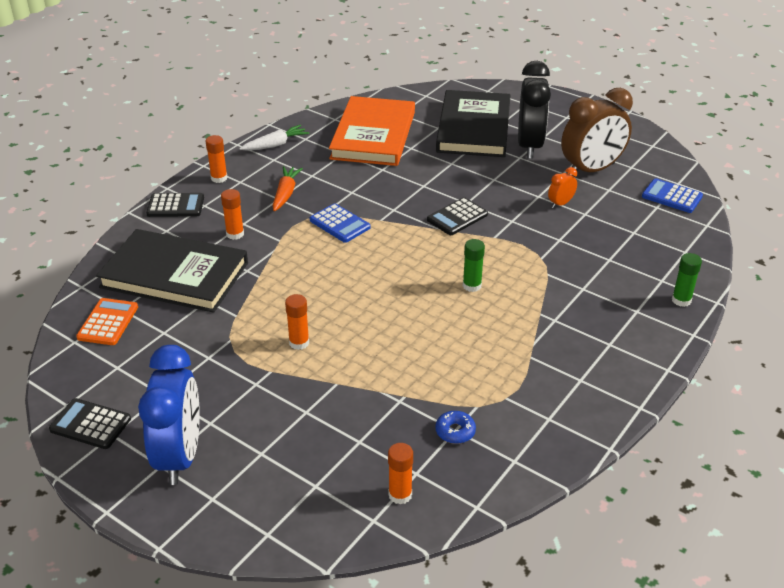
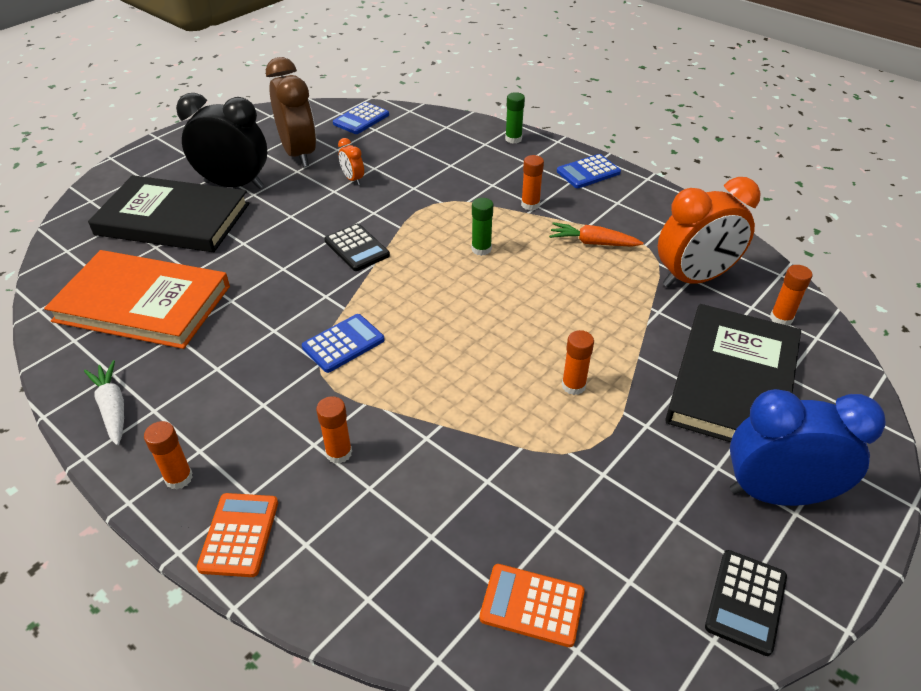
camera: 85 degrees left, 5 degrees up
black book [96,229,248,313] -> black book moved to [665,304,801,442]
black calculator [146,193,204,217] -> orange calculator [197,493,278,577]
orange carrot [272,166,303,211] -> orange carrot moved to [549,222,643,247]
blue donut [435,411,476,444] -> orange clock [658,177,761,287]
none -> orange glue stick [521,155,544,210]
none -> blue calculator [557,154,621,188]

